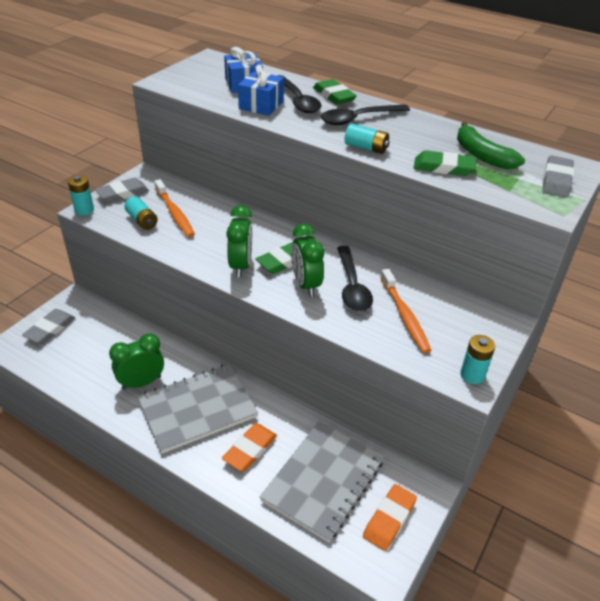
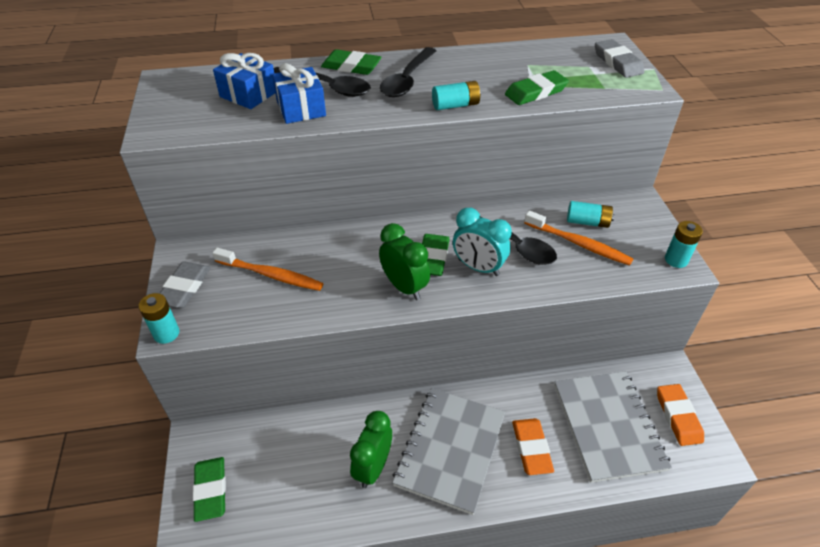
camera: 40 degrees left, 5 degrees up
grey eraser [22,309,75,344] -> green eraser [193,457,226,522]
turquoise battery [124,196,158,230] -> turquoise battery moved to [567,201,614,228]
green clock [291,223,324,297] -> turquoise clock [453,208,512,276]
green banana [457,122,525,169] -> none

